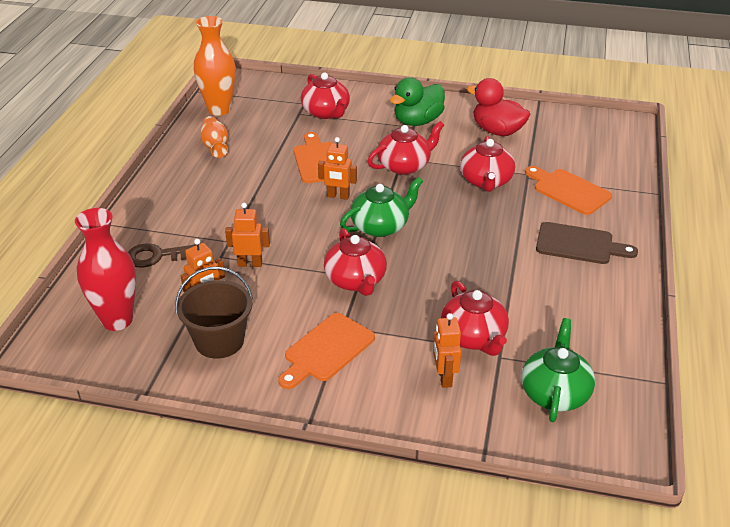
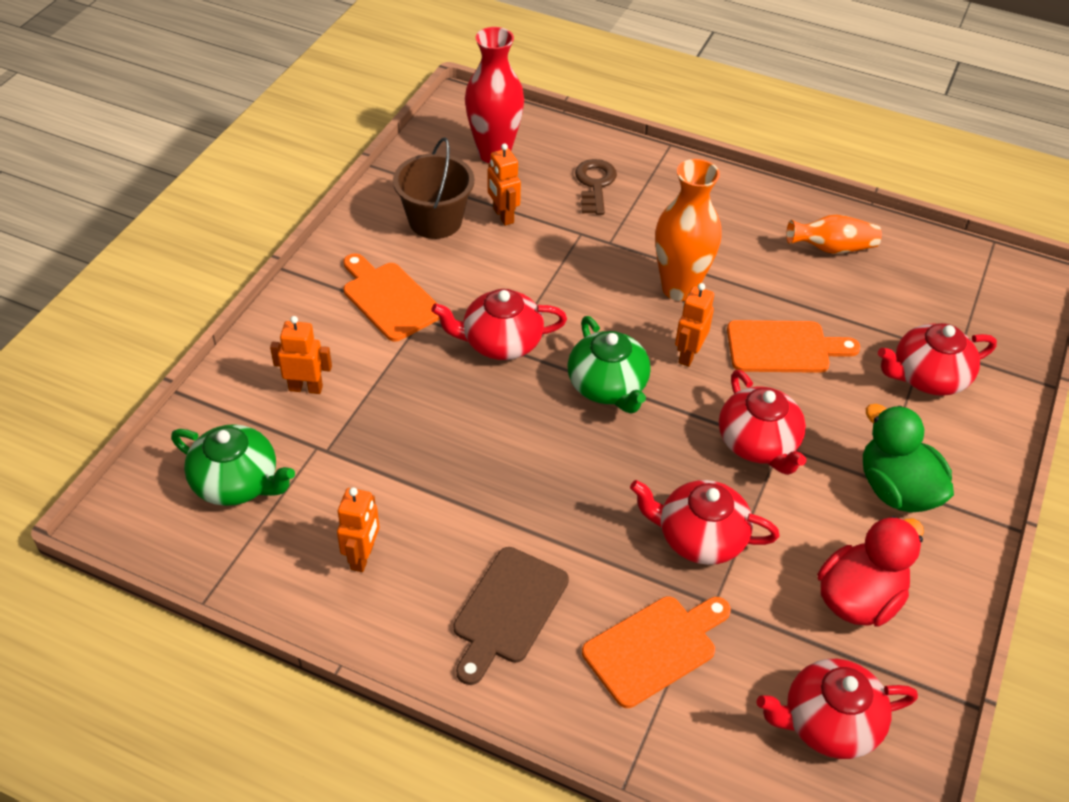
camera: 100 degrees right, 10 degrees up
orange vase [194,16,236,116] -> orange vase moved to [655,159,721,301]
orange robot [225,203,270,267] -> orange robot moved to [337,487,379,572]
red teapot [441,280,509,356] -> red teapot moved to [757,659,918,759]

